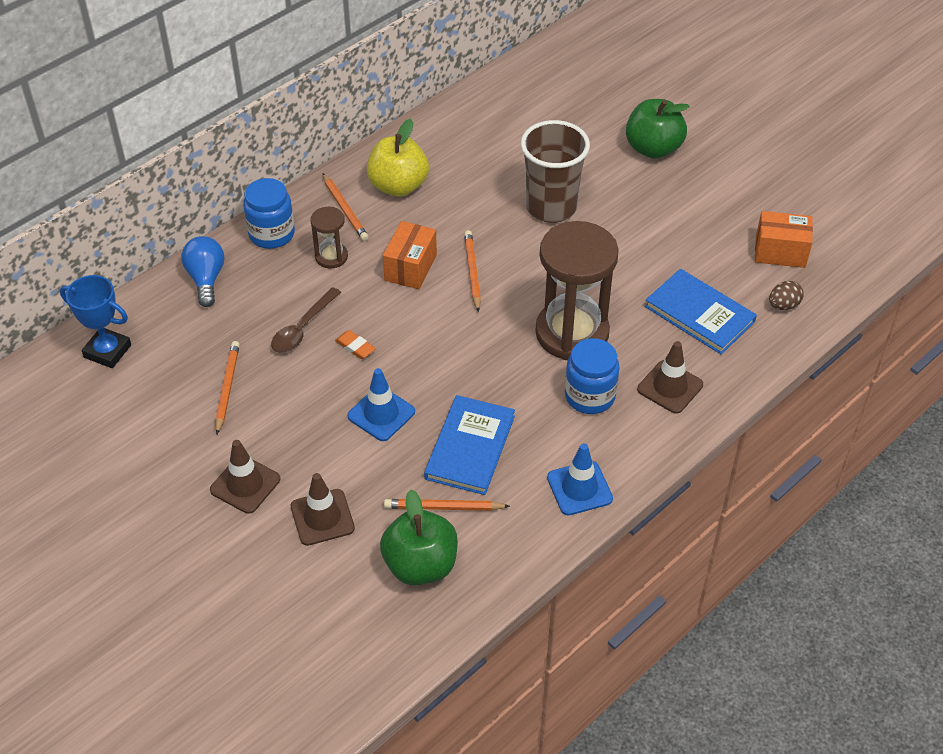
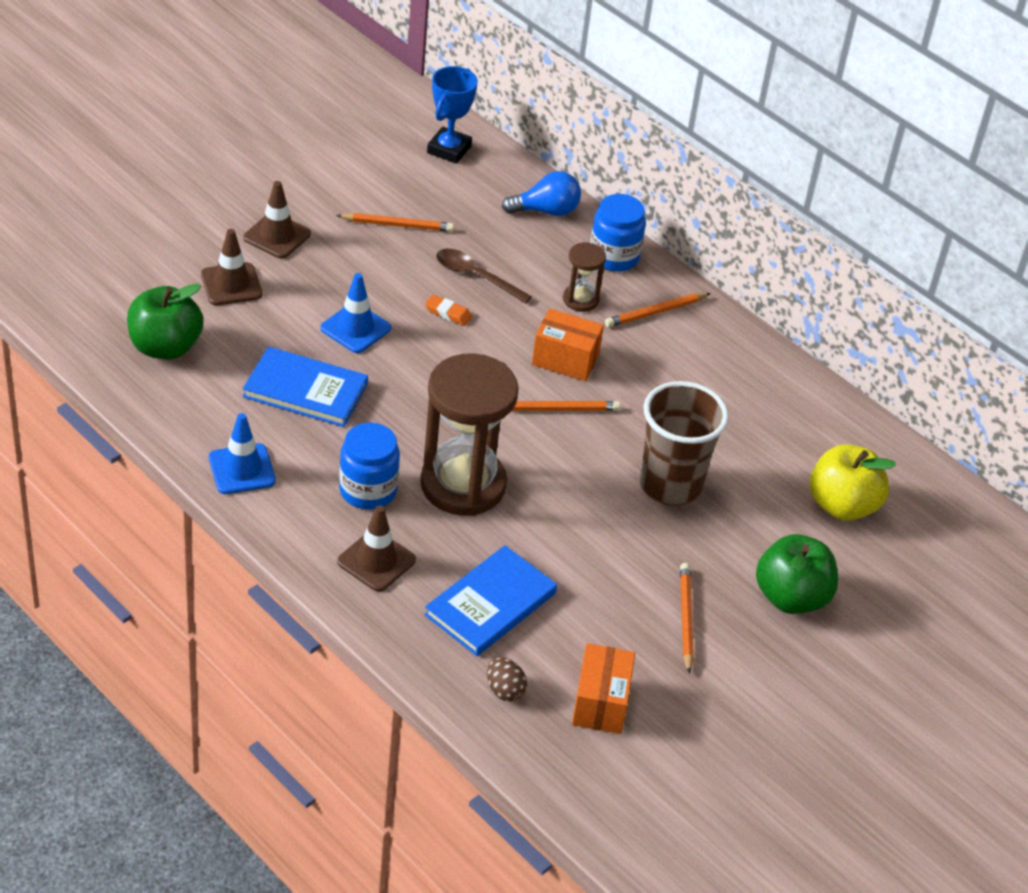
camera: 85 degrees right, 5 degrees down
orange eraser [335,330,376,359] -> orange eraser turned 75 degrees clockwise [425,295,472,326]
yellow apple [367,119,429,197] -> yellow apple moved to [810,444,896,521]
orange pencil [384,499,510,511] -> orange pencil moved to [680,563,694,673]

